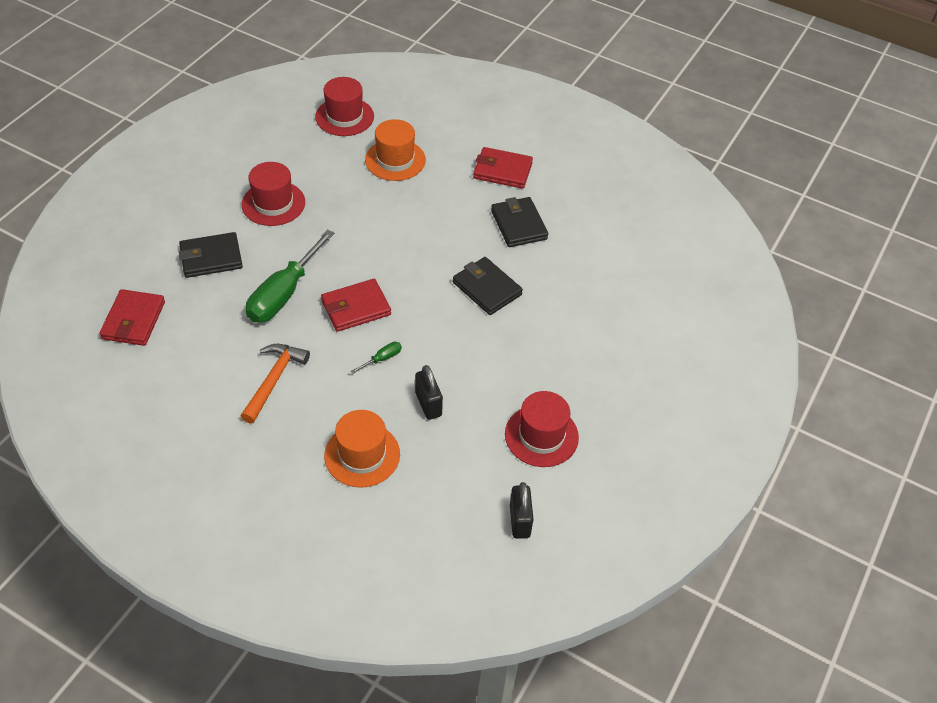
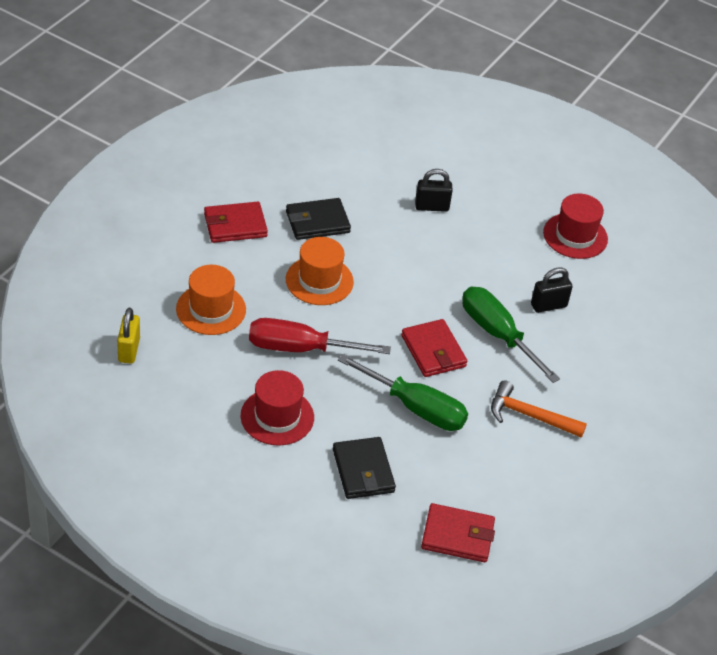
camera: 90 degrees left, 5 degrees down
red hat [315,77,374,136] -> yellow padlock [117,308,140,364]
orange hat [324,410,400,488] -> orange hat moved to [286,237,354,305]
green screwdriver [351,342,402,374] -> green screwdriver [462,287,560,383], size x2.42
black wallet [453,257,523,315] -> none
red wallet [473,147,533,189] -> red wallet turned 60 degrees clockwise [204,202,268,243]
black padlock [510,482,534,539] -> black padlock moved to [415,169,453,212]
none -> red screwdriver [249,318,391,354]

